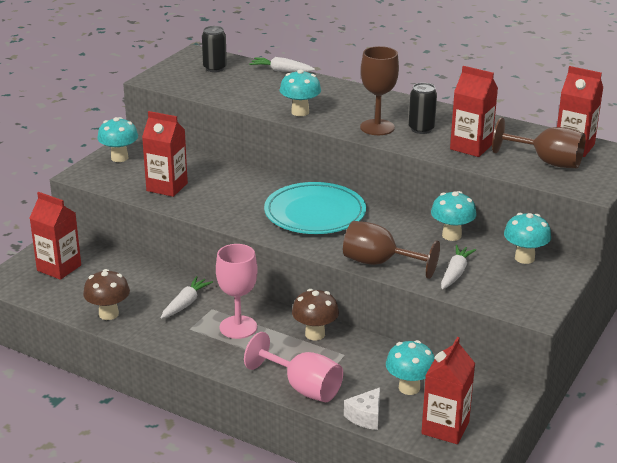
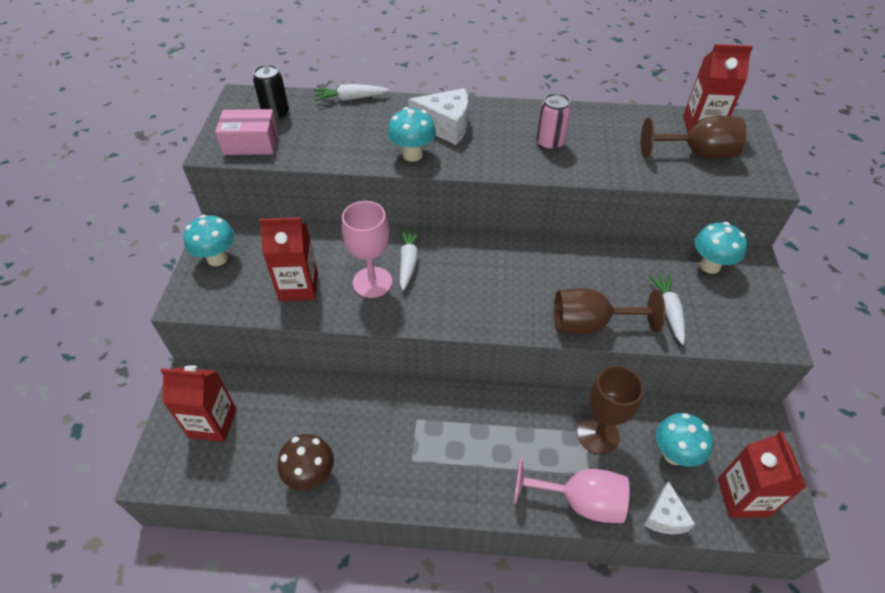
camera: 25 degrees left, 20 degrees up
white carrot [161,276,213,319] -> white carrot moved to [400,228,422,291]
pink goblet [216,244,258,339] -> pink goblet moved to [342,201,392,298]
turquoise plate [264,182,366,234] -> none
brown mushroom [292,289,339,340] -> none
brown goblet [360,46,399,135] -> brown goblet moved to [577,365,644,454]
black can [409,83,437,134] -> pink can [536,93,571,151]
turquoise mushroom [431,191,477,241] -> none
red carton [450,66,498,157] -> none
none -> pink box [215,109,278,155]
none -> white cheese [408,88,468,145]

